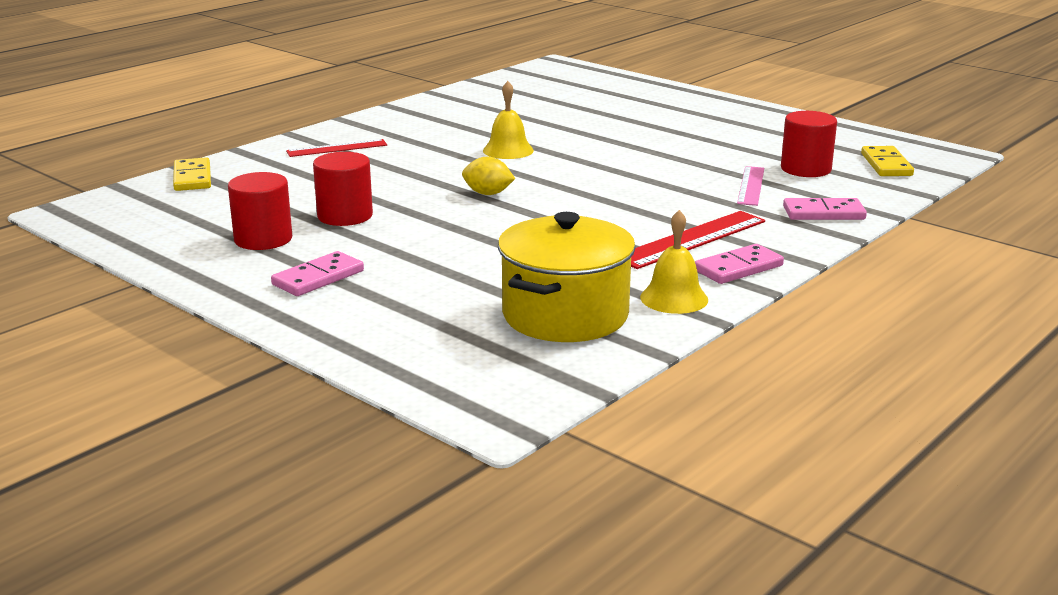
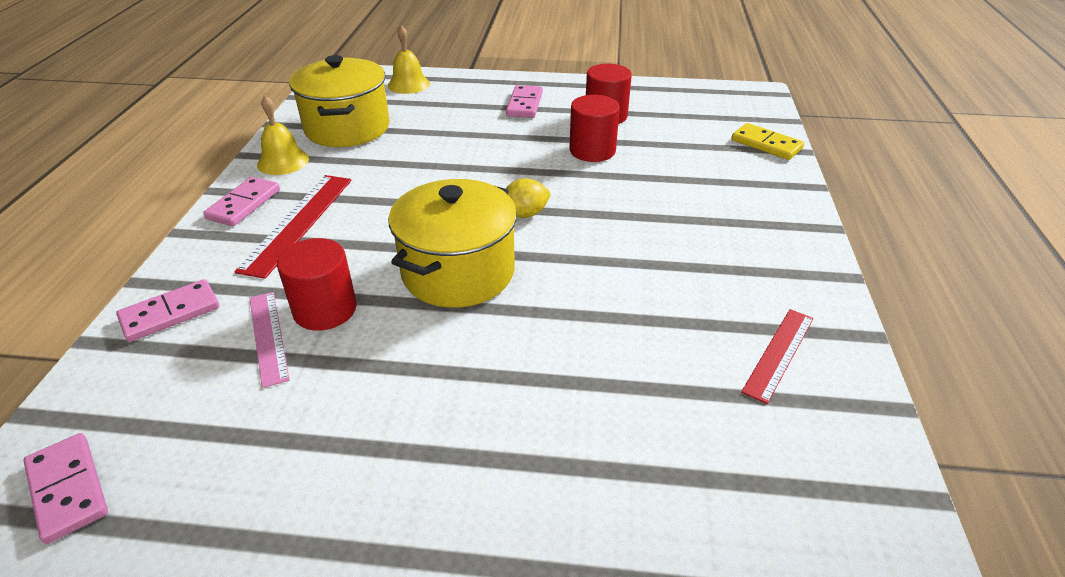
camera: 145 degrees right, 15 degrees up
red ruler [286,139,387,157] -> red ruler moved to [741,309,814,404]
yellow bell [483,81,534,159] -> yellow bell moved to [388,25,430,94]
red cylinder [781,111,837,177] -> red cylinder moved to [277,238,357,331]
yellow domino [861,146,914,176] -> pink domino [23,433,108,544]
none -> yellow pot [388,179,517,308]

